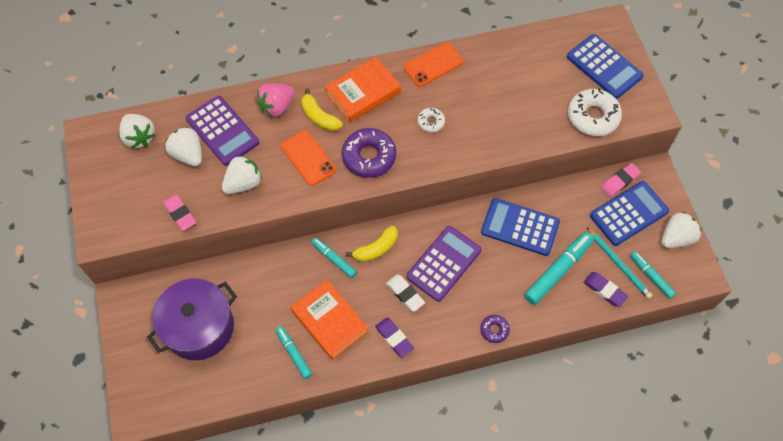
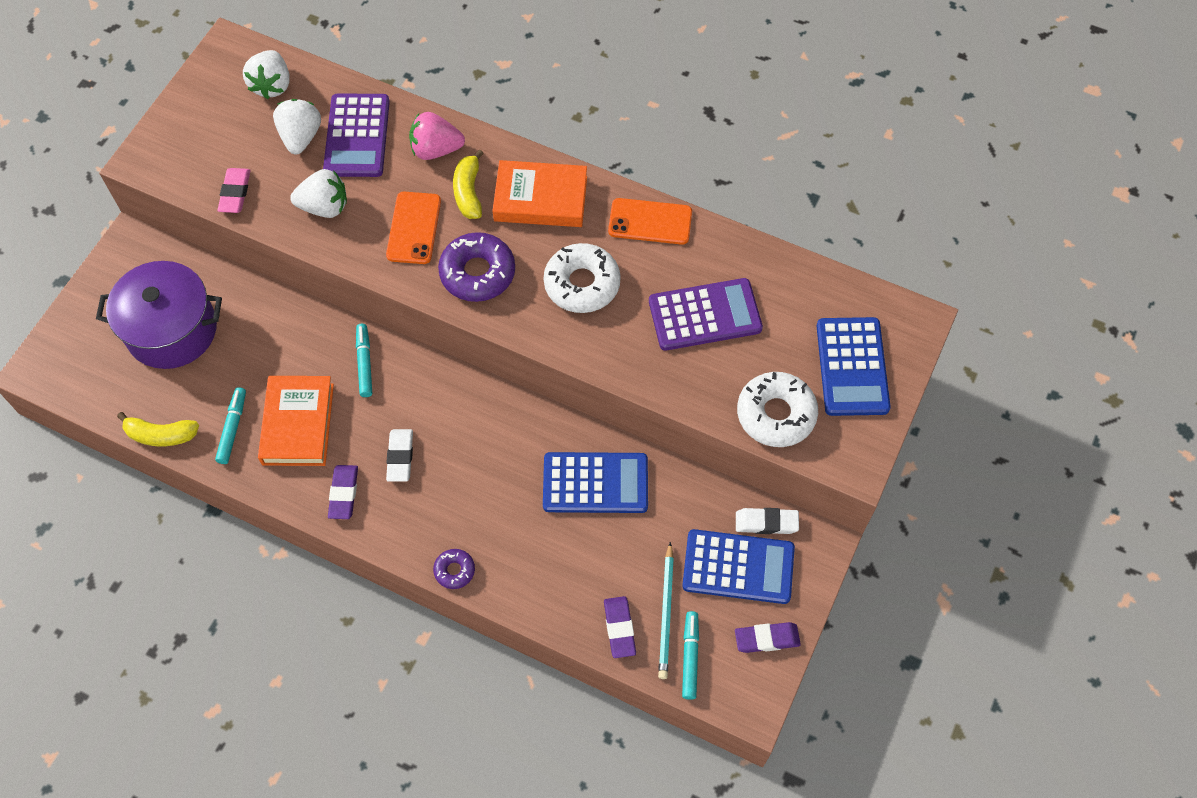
camera: 40 degrees right, 0 degrees up
yellow banana [346,225,398,262] -> yellow banana moved to [117,412,199,446]
purple calculator [406,226,482,302] -> purple calculator moved to [649,278,763,351]
white donut [418,108,445,132] -> white donut [544,243,621,313], size x1.93
blue calculator [481,198,560,256] -> blue calculator turned 120 degrees clockwise [543,452,648,513]
turquoise marker [524,232,594,305] -> none
pink eraser [601,163,641,197] -> white eraser [736,508,799,534]
white strawberry [662,212,702,248] -> purple eraser [735,622,801,653]

